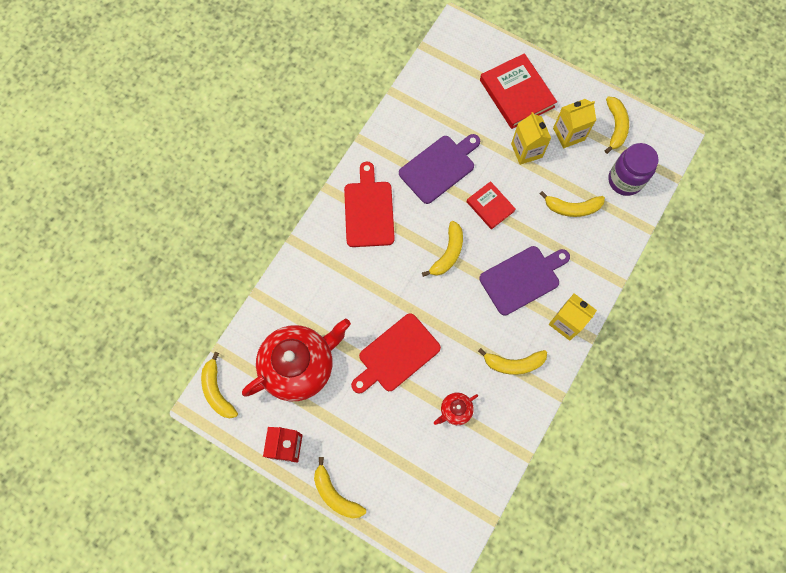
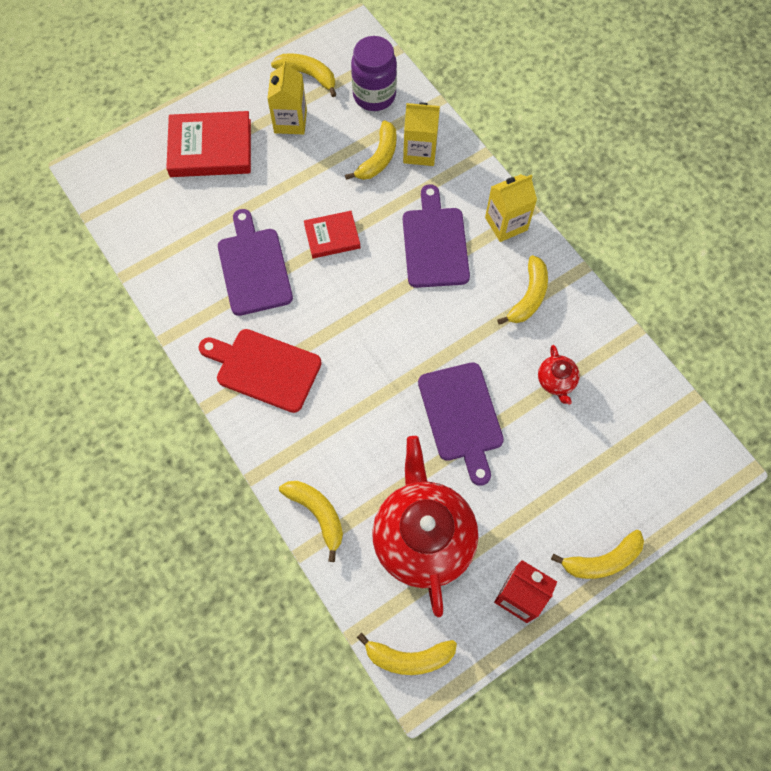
camera: 65 degrees left, 5 degrees down
red cutting board [351,313,441,394] -> purple cutting board [418,362,504,486]
yellow banana [422,221,463,277] -> yellow banana moved to [279,481,343,562]
yellow carton [511,112,551,165] -> yellow carton moved to [403,102,440,166]

